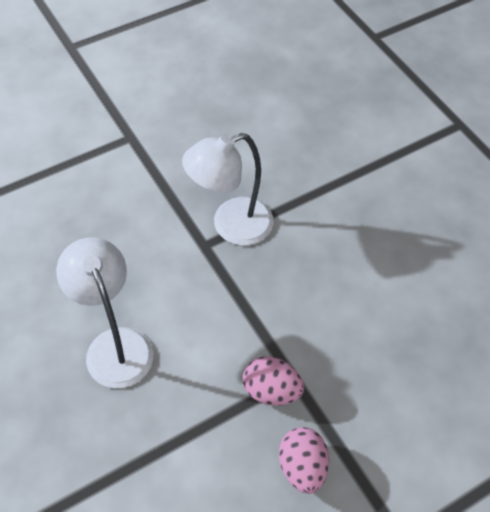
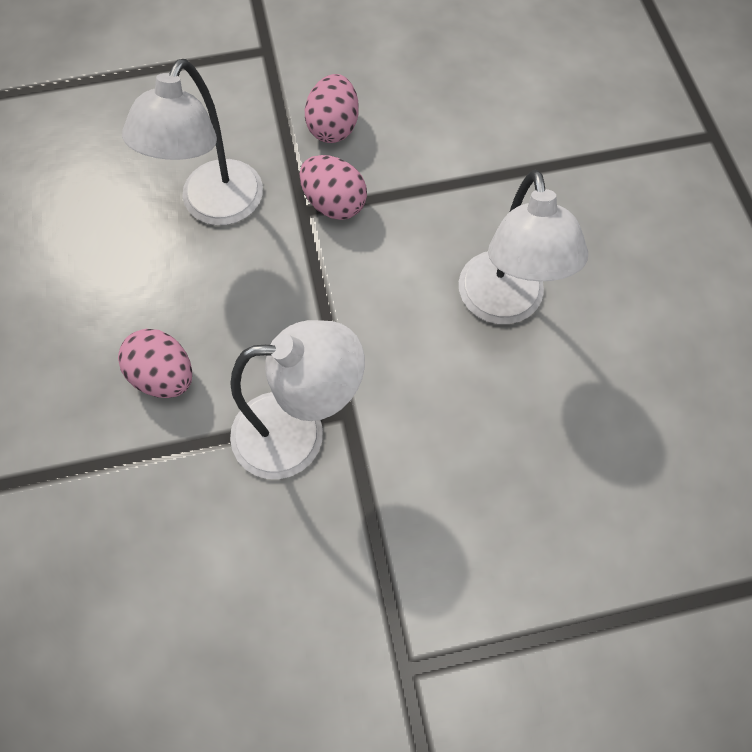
camera: 160 degrees left, 10 degrees up
none -> pink egg [118,329,192,398]
none -> white lamp [122,59,263,225]

